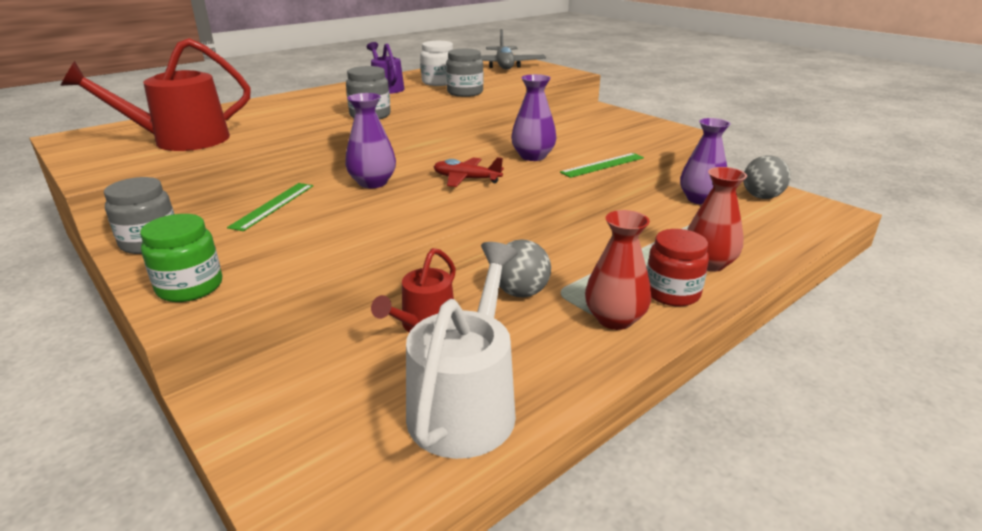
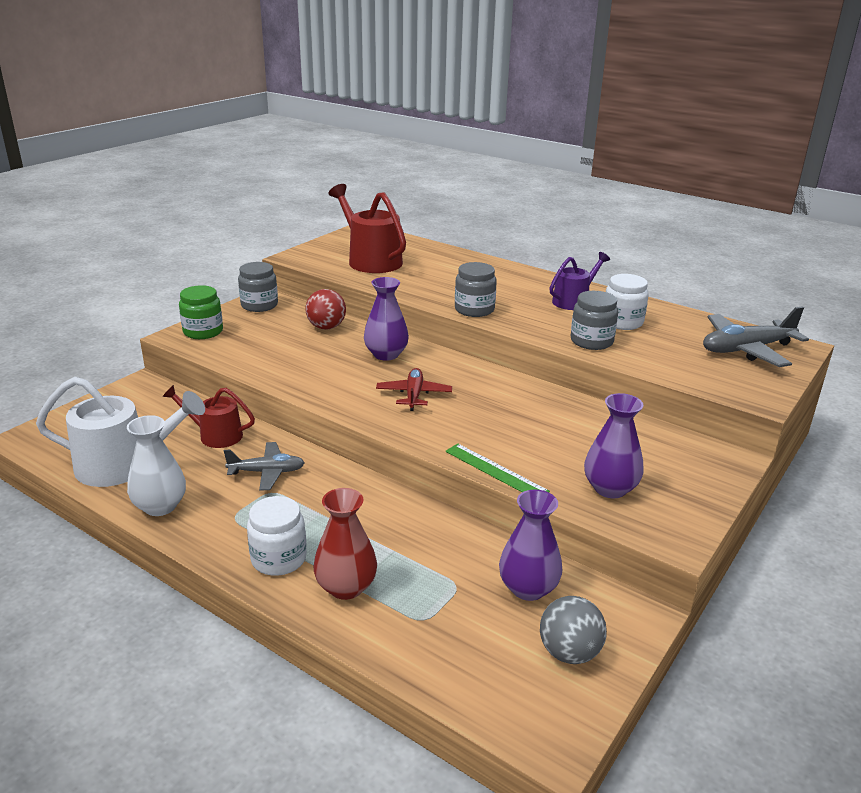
camera: 75 degrees right, 0 degrees up
green ruler [227,183,313,231] -> red ball [306,289,346,329]
grey ball [499,239,551,297] -> grey plane [224,442,304,491]
purple vase [511,74,556,161] -> purple vase moved to [584,393,644,498]
red vase [585,210,651,330] -> none
red jar [647,229,709,306] -> white jar [247,496,307,576]
none -> white vase [127,415,186,516]

